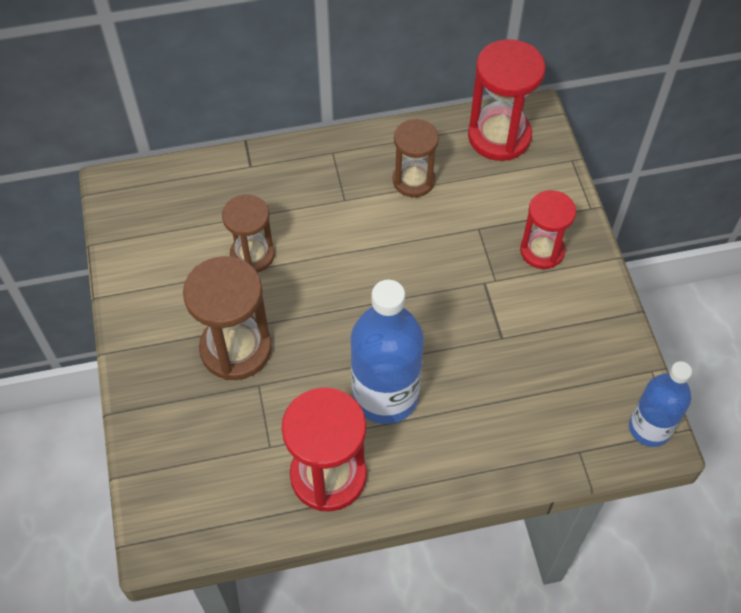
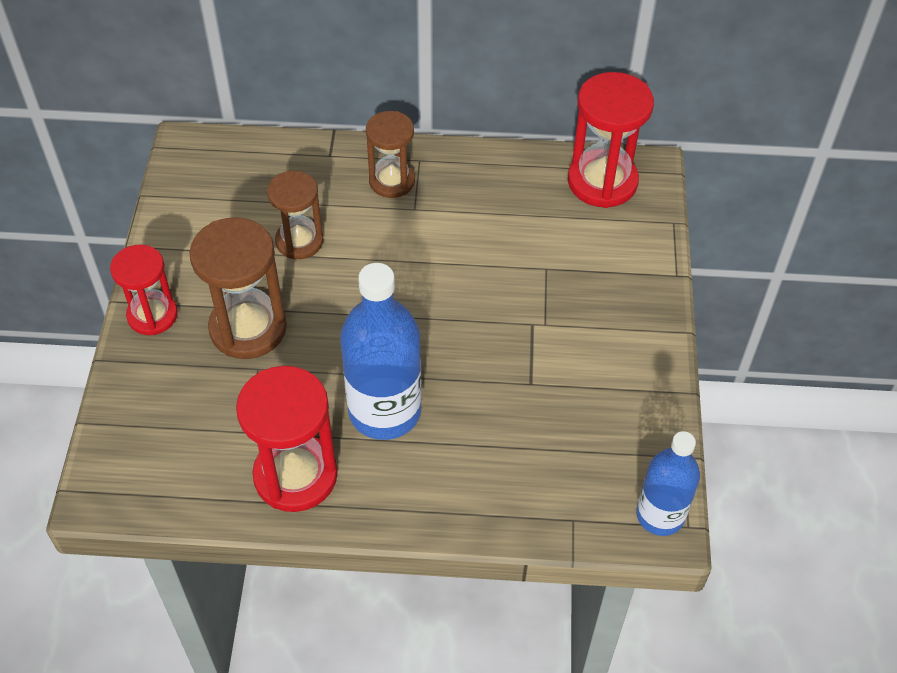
camera: 15 degrees right, 5 degrees down
brown hourglass [393,119,439,197] -> brown hourglass moved to [366,111,415,198]
red hourglass [520,190,576,269] -> red hourglass moved to [110,245,178,335]

